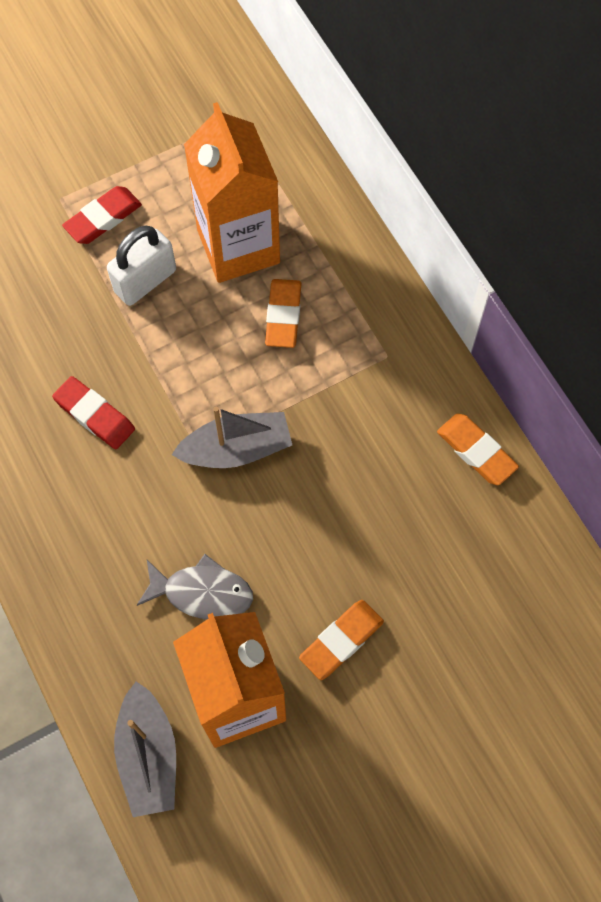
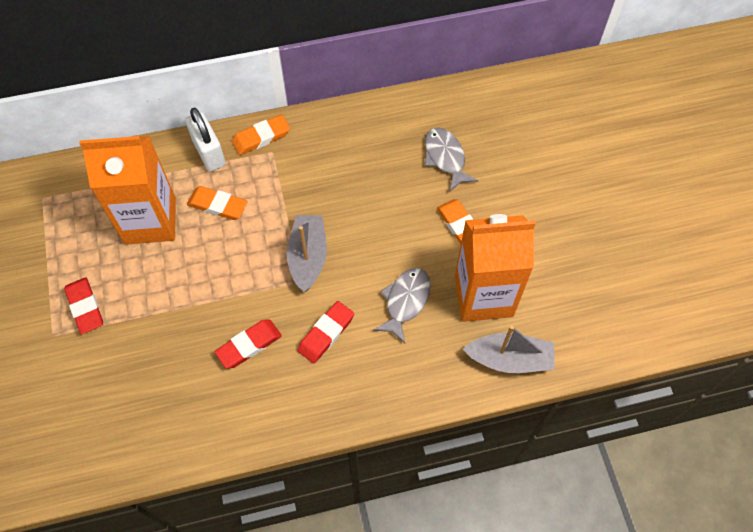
camera: 75 degrees left, 5 degrees down
white padlock [107,226,176,306] -> white padlock moved to [185,108,226,171]
orange eraser [437,413,519,485] -> orange eraser moved to [232,115,290,155]
none -> red eraser [297,301,354,363]
none -> grey fish [425,128,478,191]

